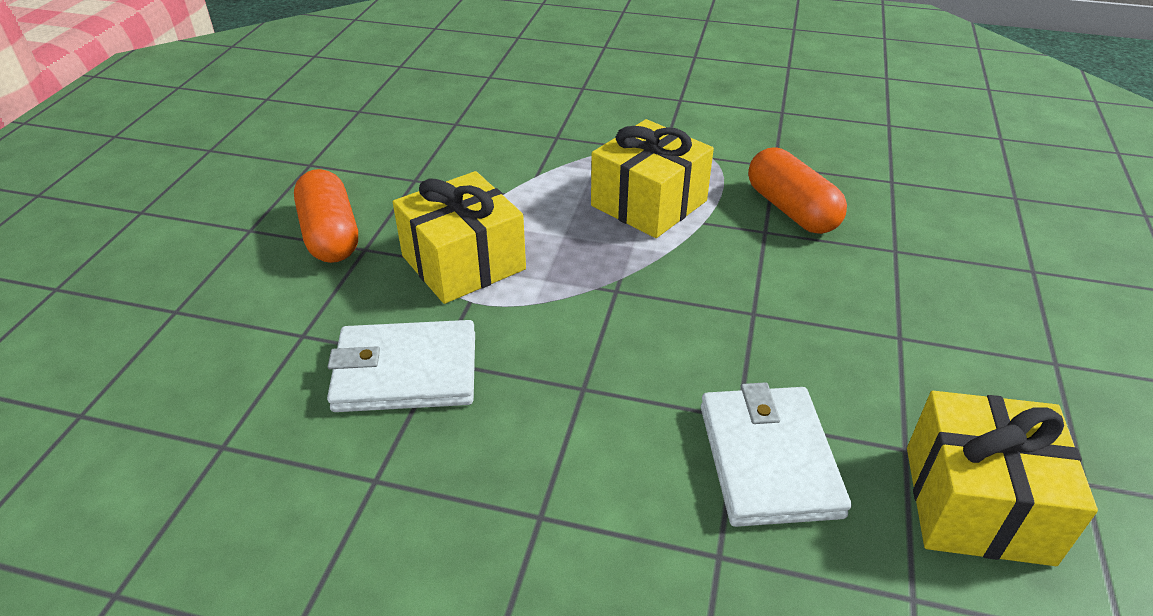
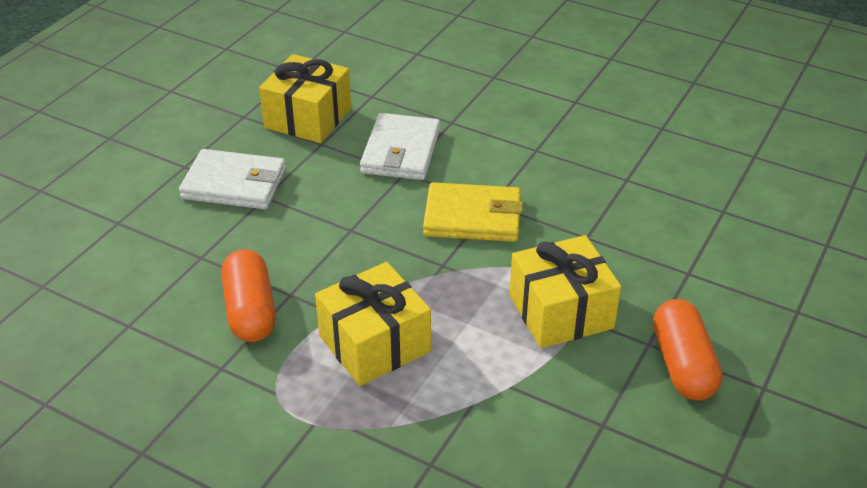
camera: 165 degrees left, 0 degrees up
white wallet [327,320,475,412] -> white wallet moved to [179,149,286,209]
none -> yellow wallet [423,182,523,242]

